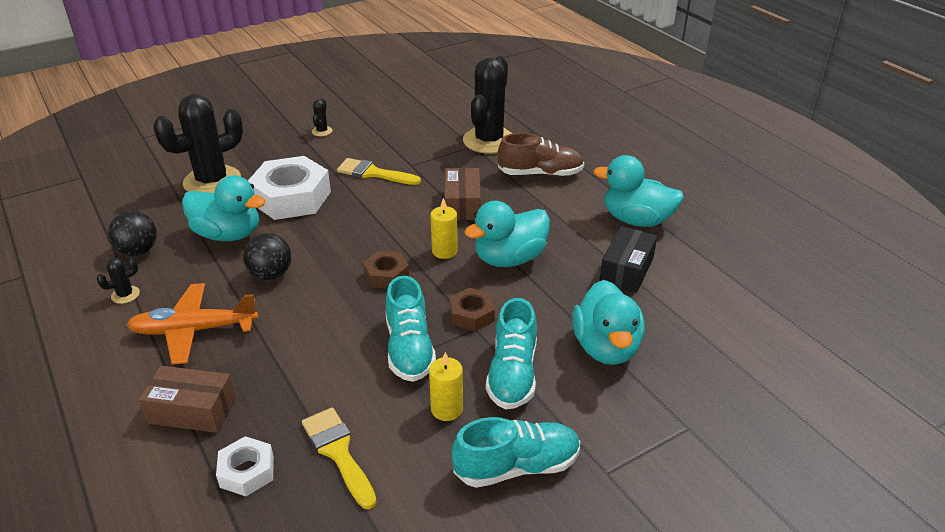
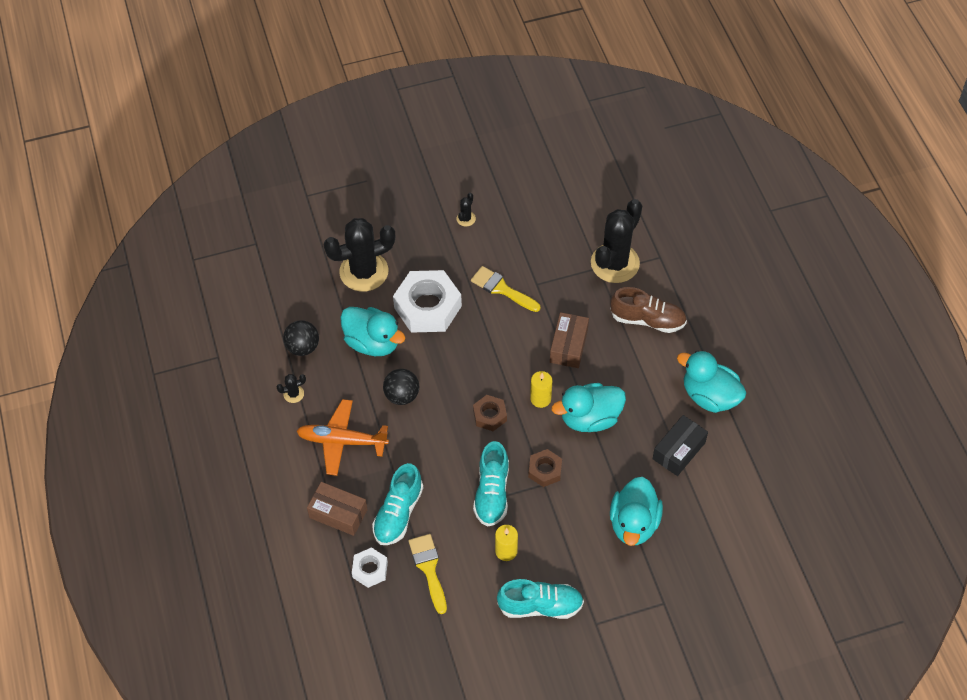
camera: 15 degrees right, 20 degrees up
turquoise shoe [486,298,537,410] -> turquoise shoe moved to [372,463,423,545]

